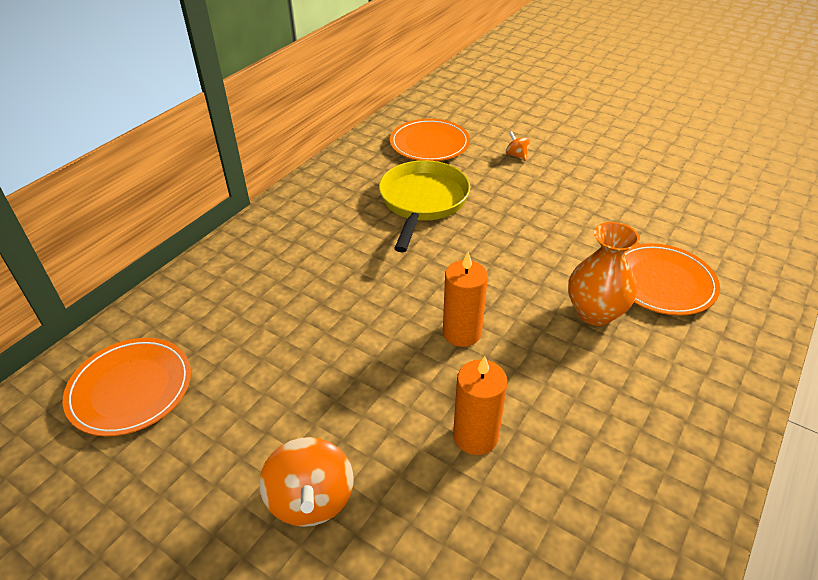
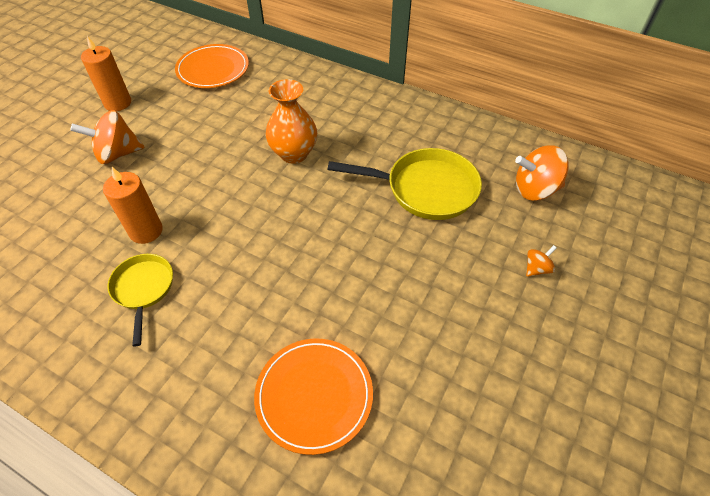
camera: 85 degrees right, 10 degrees up
orange plate [390,119,470,161] -> orange spinning top [515,145,569,201]
orange candle [443,252,488,347] -> orange candle moved to [81,36,131,111]
orange vase [568,222,640,326] -> orange vase moved to [266,79,317,164]
none -> yellow pan [107,254,173,346]

